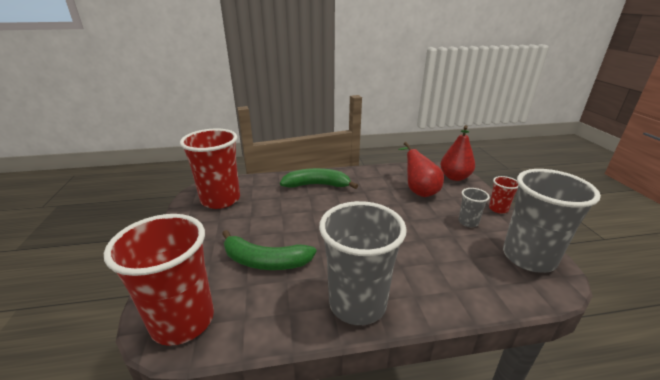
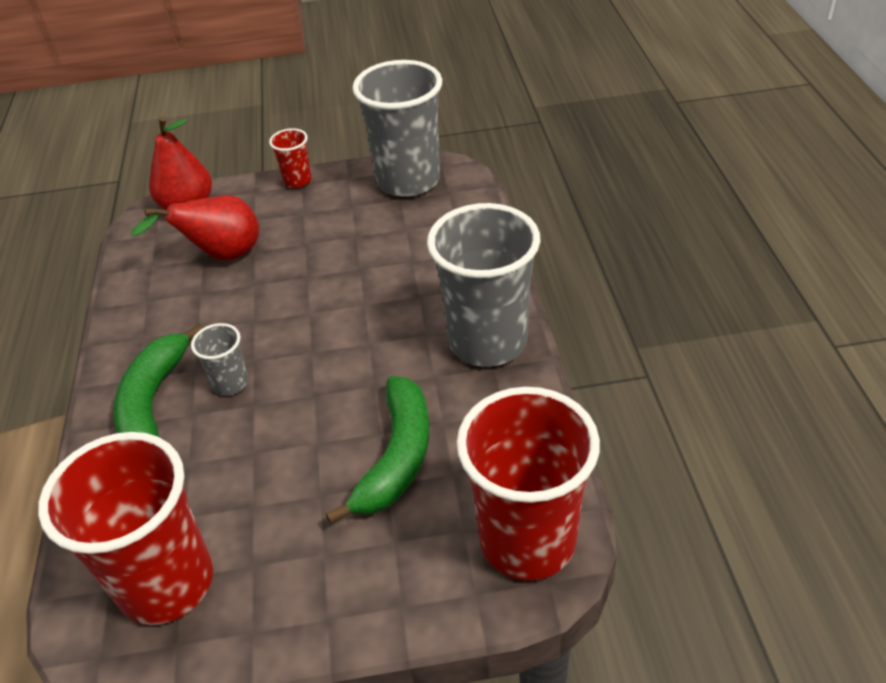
camera: 85 degrees left, 15 degrees up
grey cup [459,188,490,227] -> grey cup moved to [191,323,249,396]

